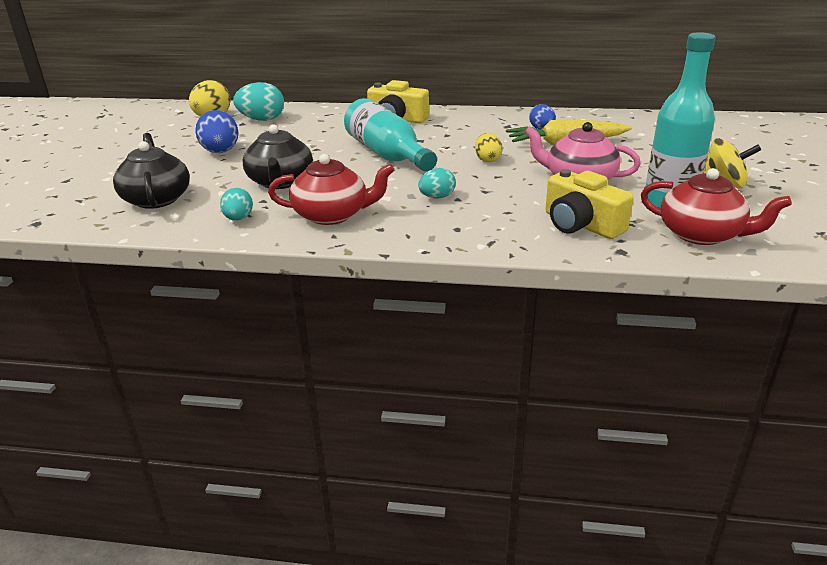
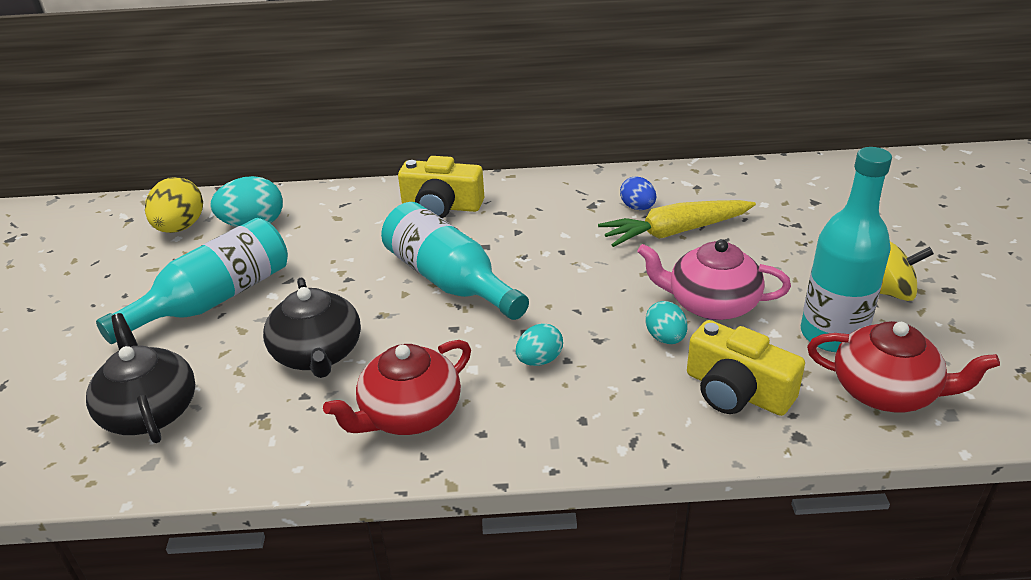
camera: 10 degrees left, 5 degrees up
blue egg [195,110,238,153] -> turquoise bottle [96,218,288,344]
turquoise egg [220,188,253,221] -> turquoise egg moved to [645,301,688,344]
red teapot [268,154,394,225] -> red teapot turned 150 degrees clockwise [323,340,471,435]
yellow egg [475,133,503,162] -> none

